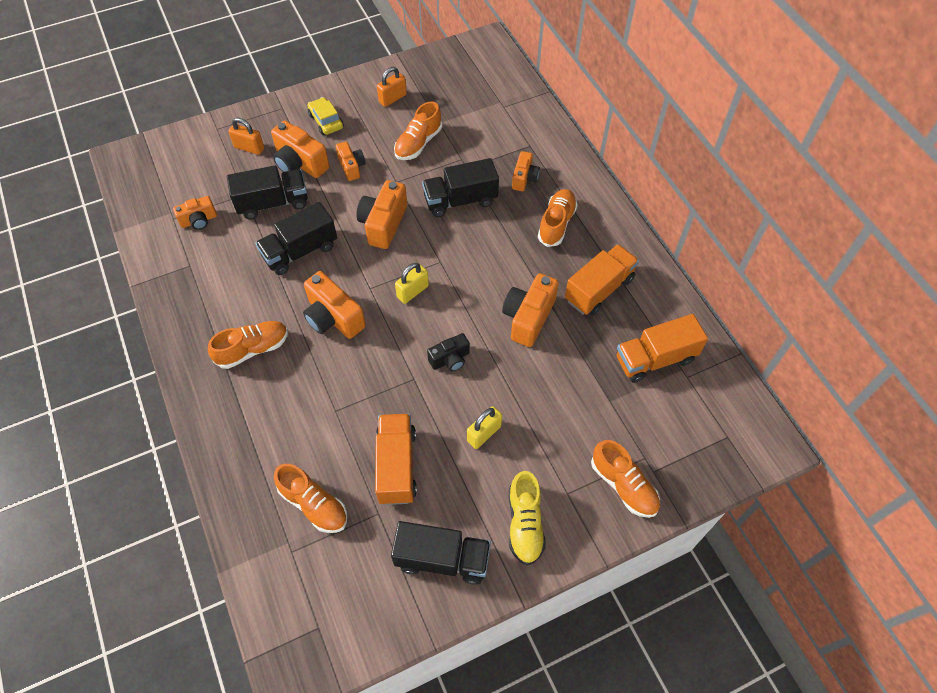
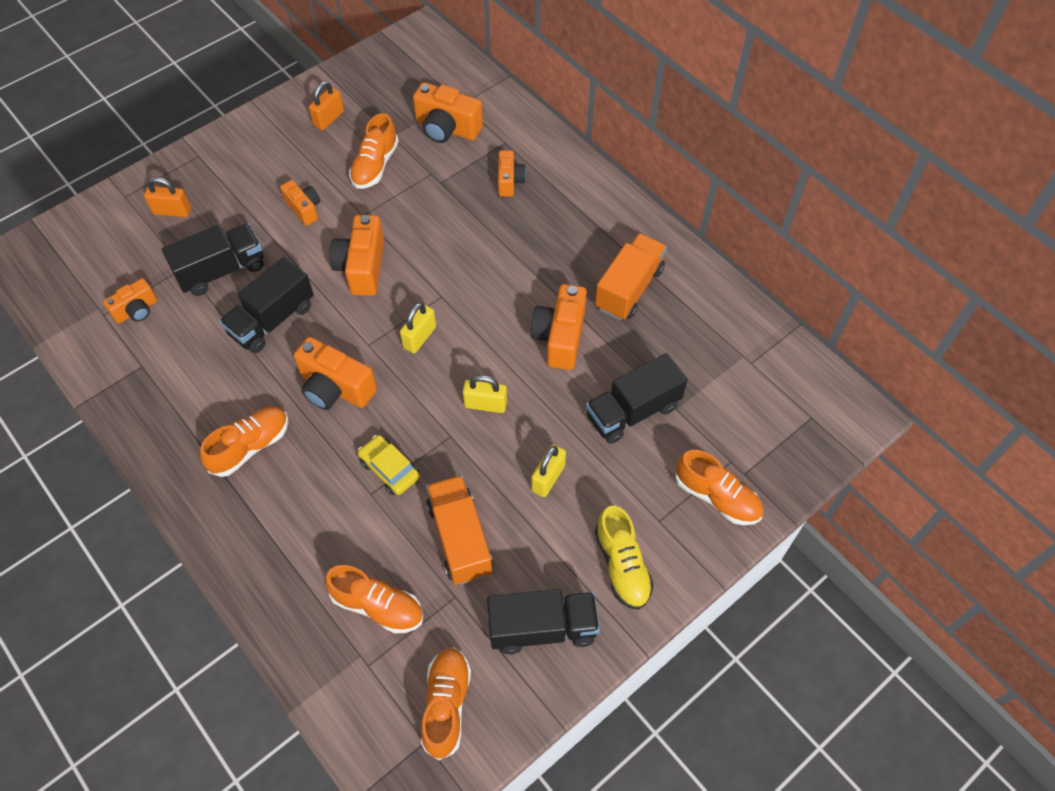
camera: 15 degrees left, 0 degrees up
orange camera [271,120,329,178] -> orange camera moved to [413,82,483,143]
yellow car [307,97,344,135] -> yellow car moved to [358,435,420,495]
black truck [422,158,499,217] -> black truck moved to [586,353,688,444]
black camera [427,333,470,371] -> yellow padlock [463,375,507,413]
orange shoe [538,189,578,247] -> orange shoe moved to [421,647,471,760]
orange truck [617,314,708,383] -> none

